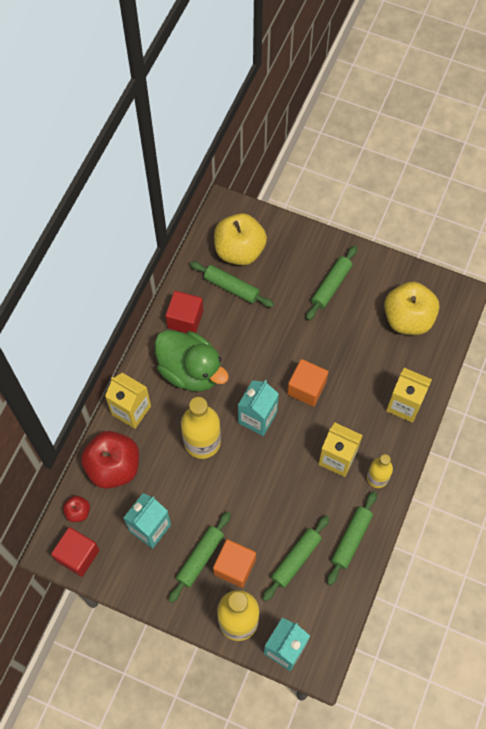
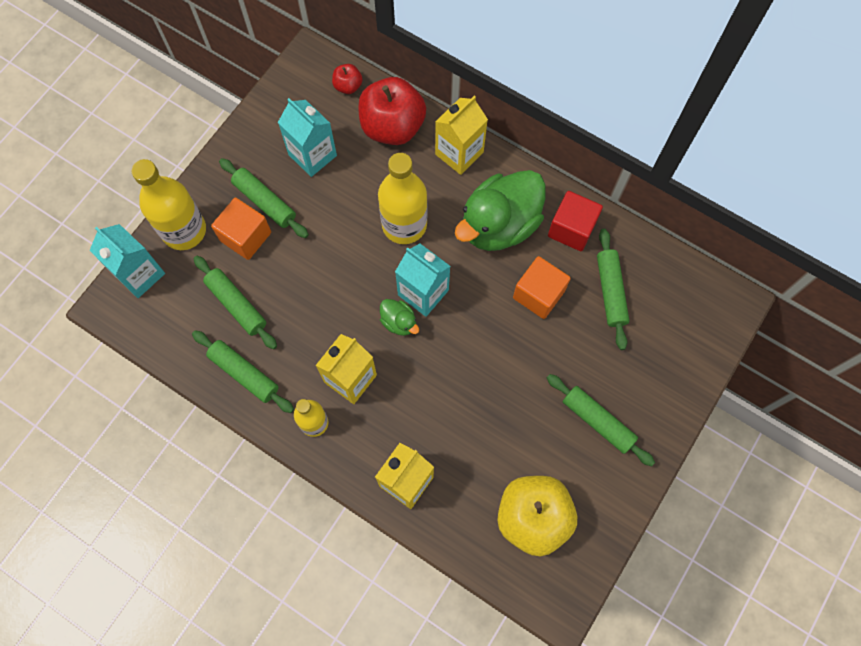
camera: 100 degrees right, 5 degrees up
red cube [51,527,99,577] -> none
green rolling pin [190,261,274,307] -> green rolling pin turned 45 degrees counterclockwise [597,229,629,350]
yellow apple [214,213,267,265] -> none
orange cube [287,359,328,406] -> orange cube moved to [513,256,571,319]
none -> green duck [380,299,419,336]

